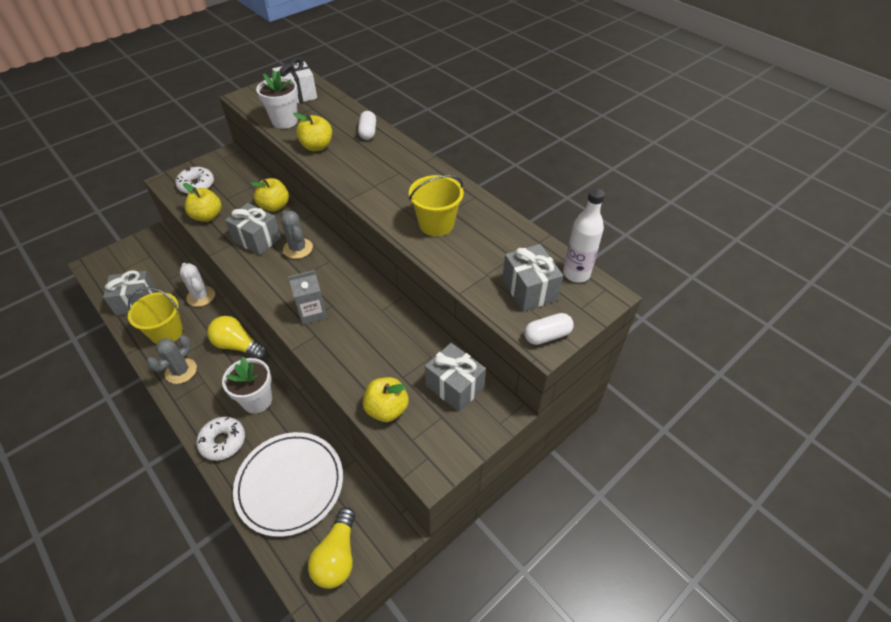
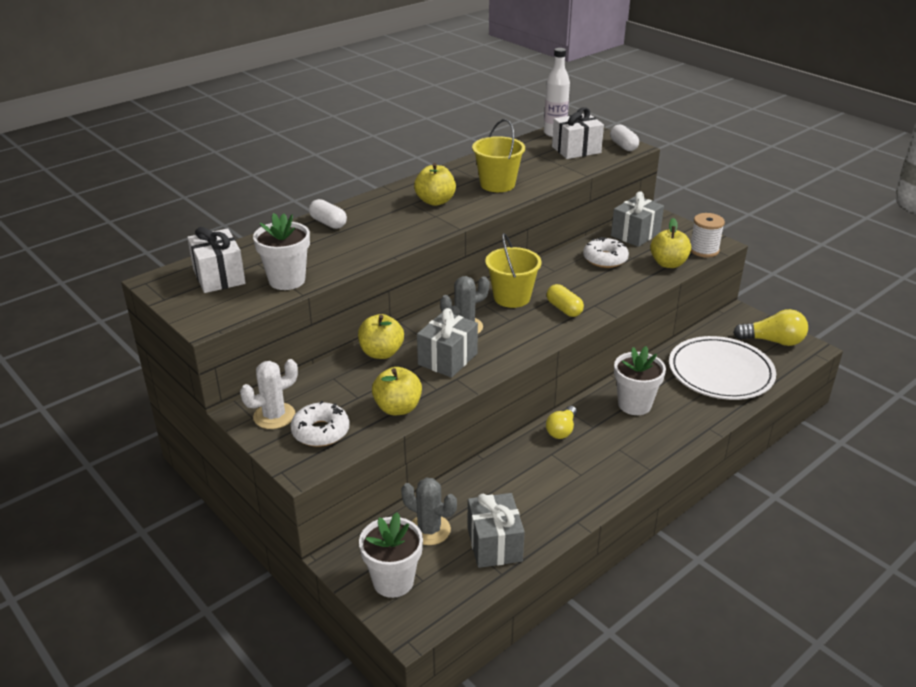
camera: 90 degrees left, 15 degrees down
yellow bucket [128,287,183,344] -> yellow bucket moved to [485,233,542,308]
grey cactus [147,335,197,384] -> grey cactus moved to [401,478,457,545]
white cactus [180,263,215,307] -> white cactus moved to [240,359,298,429]
white donut [196,417,245,461] -> white donut moved to [583,237,629,268]
yellow light bulb [207,316,267,359] -> yellow light bulb [546,406,577,439], size x0.67
grey carton [288,270,327,325] -> yellow capsule [547,284,584,317]
yellow apple [293,113,332,151] -> yellow apple moved to [414,163,456,206]
white capsule [358,111,376,140] -> white capsule turned 45 degrees clockwise [309,199,347,229]
grey gift [502,244,563,311] -> white gift [552,107,604,159]
none -> white flower pot [359,512,423,598]
none -> white spool [691,213,725,258]

